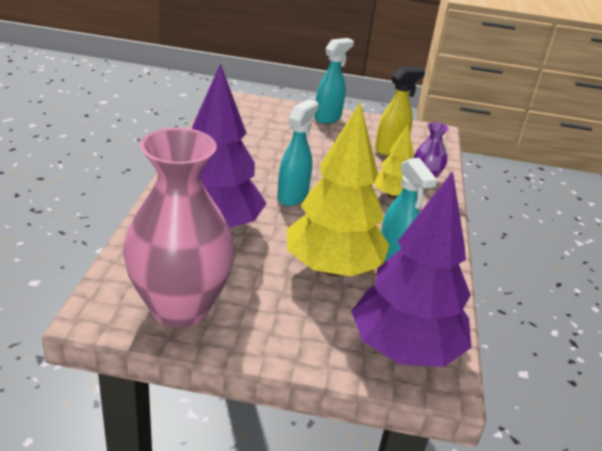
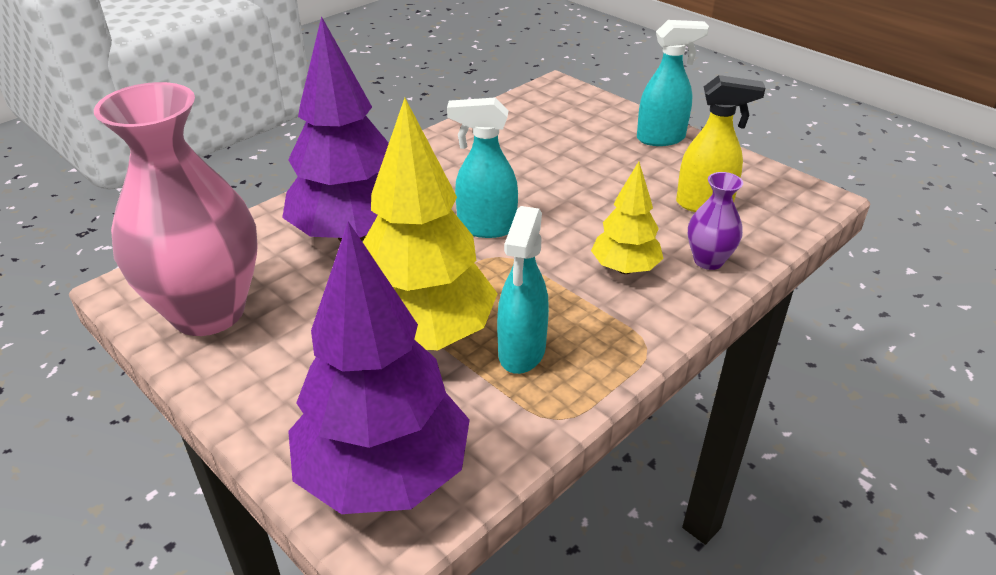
camera: 40 degrees right, 5 degrees up
turquoise spray bottle [277,99,319,206] -> turquoise spray bottle turned 150 degrees counterclockwise [447,98,518,238]

